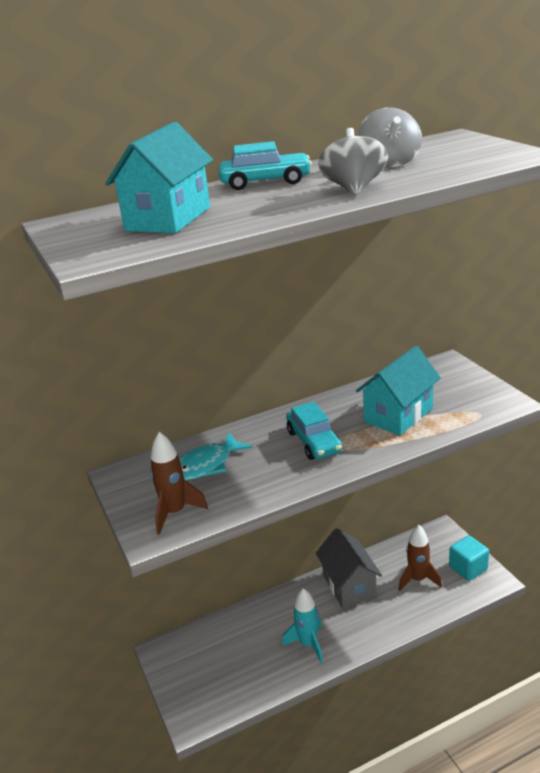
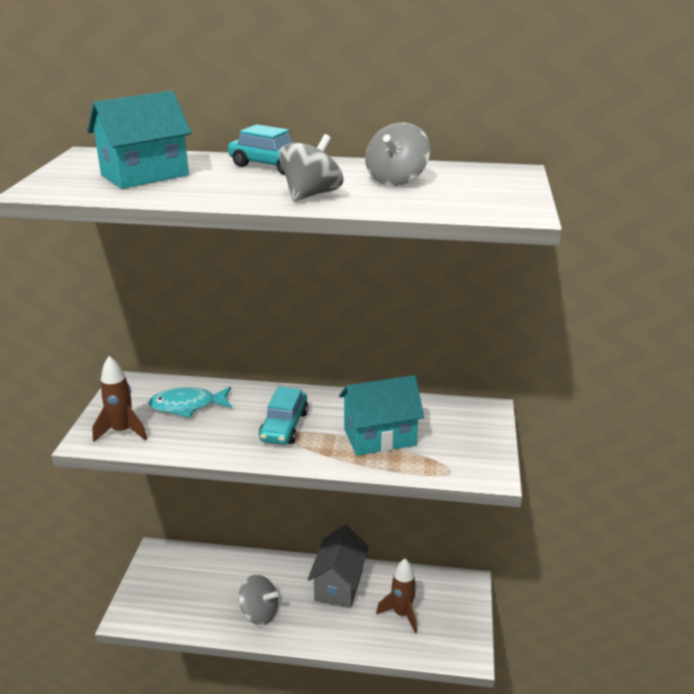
camera: 30 degrees right, 0 degrees up
turquoise rocket [282,588,323,663] -> grey spinning top [239,575,278,625]
turquoise cube [449,536,489,581] -> none

